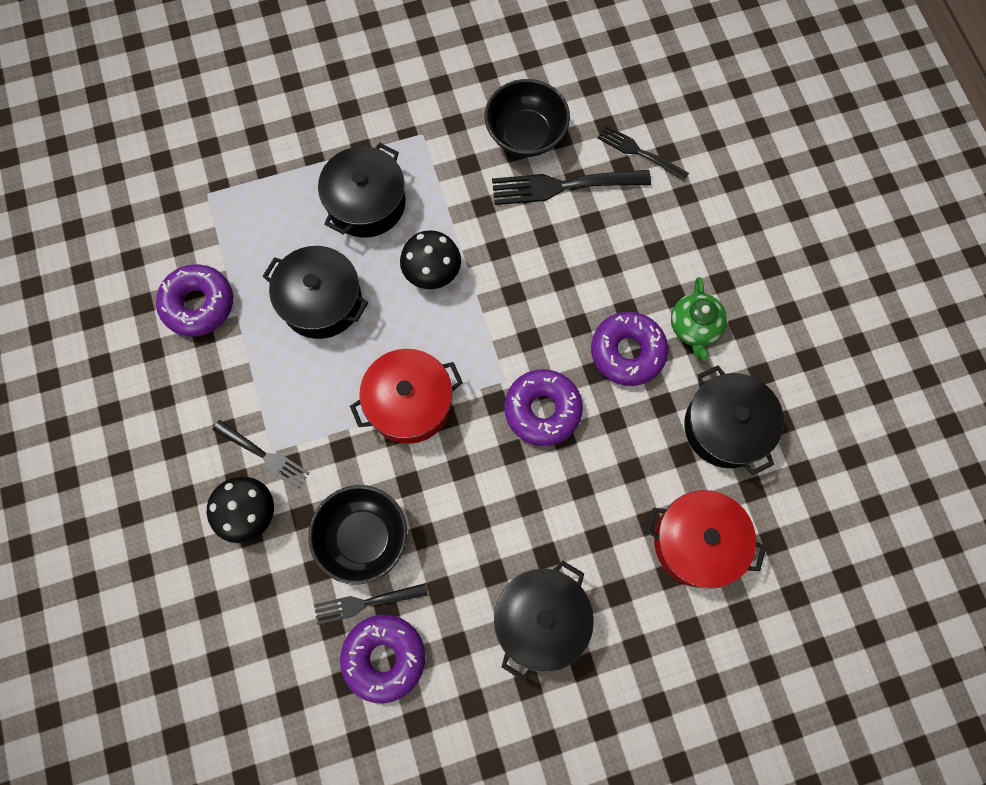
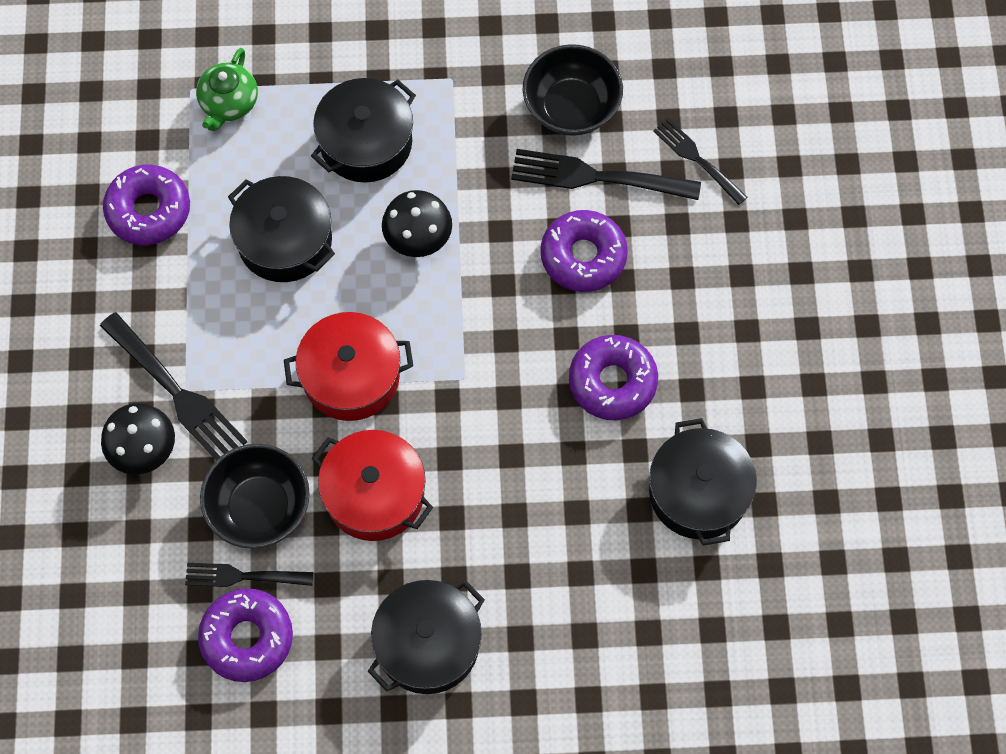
camera: 15 degrees right, 5 degrees down
black fork [212,420,309,489] -> black fork [100,312,247,460], size x1.60
purple donut [504,369,583,446] -> purple donut moved to [541,210,628,292]
red pot [646,490,766,589] -> red pot moved to [312,430,433,541]
green teapot [671,277,727,361] -> green teapot moved to [196,48,258,131]

